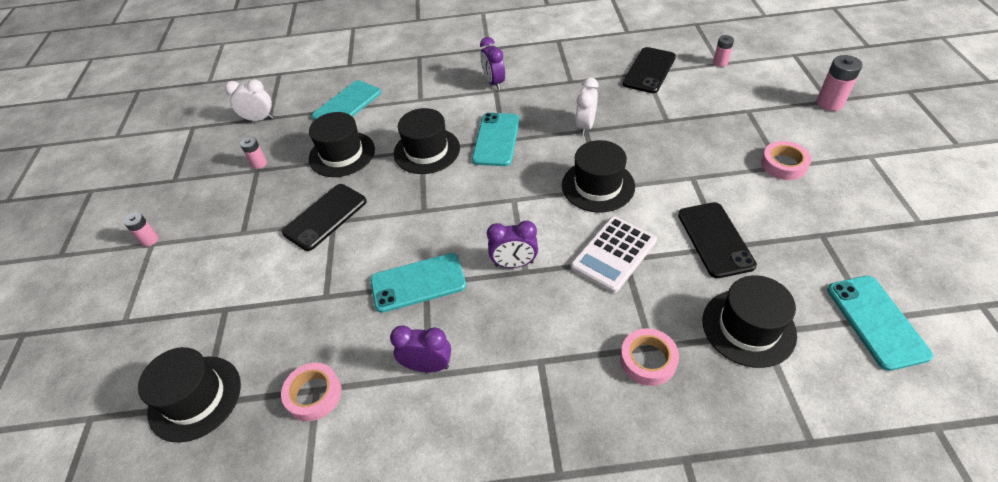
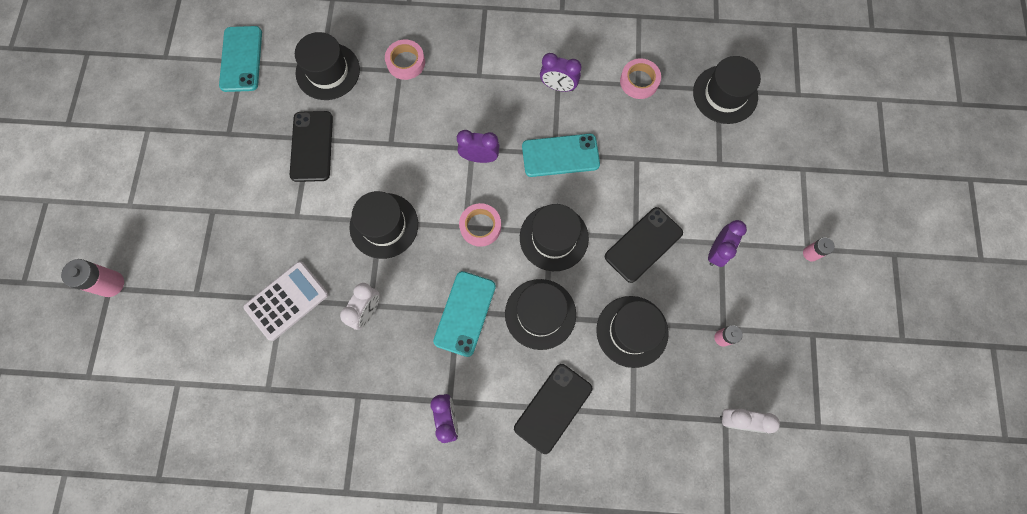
camera: 175 degrees left, 25 degrees up
turquoise phone [312,80,381,120] -> none
white calculator [571,216,657,293] -> white calculator moved to [243,261,328,341]
black phone [623,47,676,93] -> black phone moved to [514,364,592,454]
pink battery [713,35,734,67] -> none
pink tape [761,141,811,180] -> pink tape moved to [459,203,501,247]
none -> black hat [520,204,589,271]
none -> purple clock [708,220,747,267]

